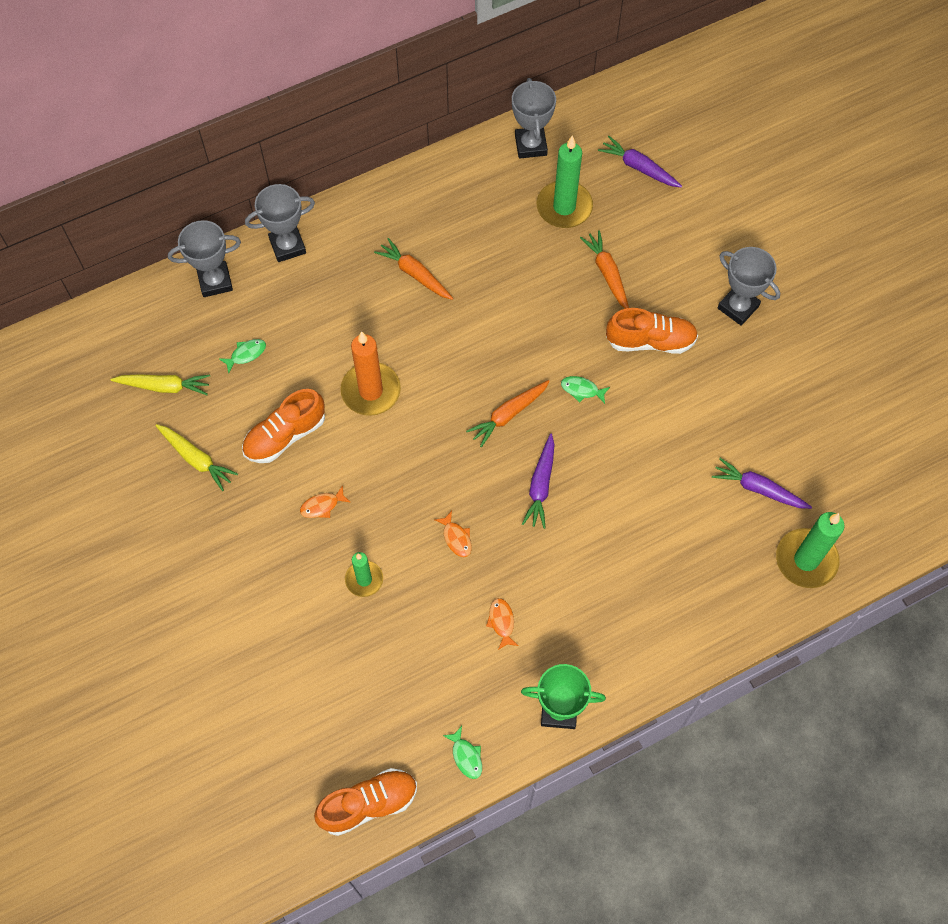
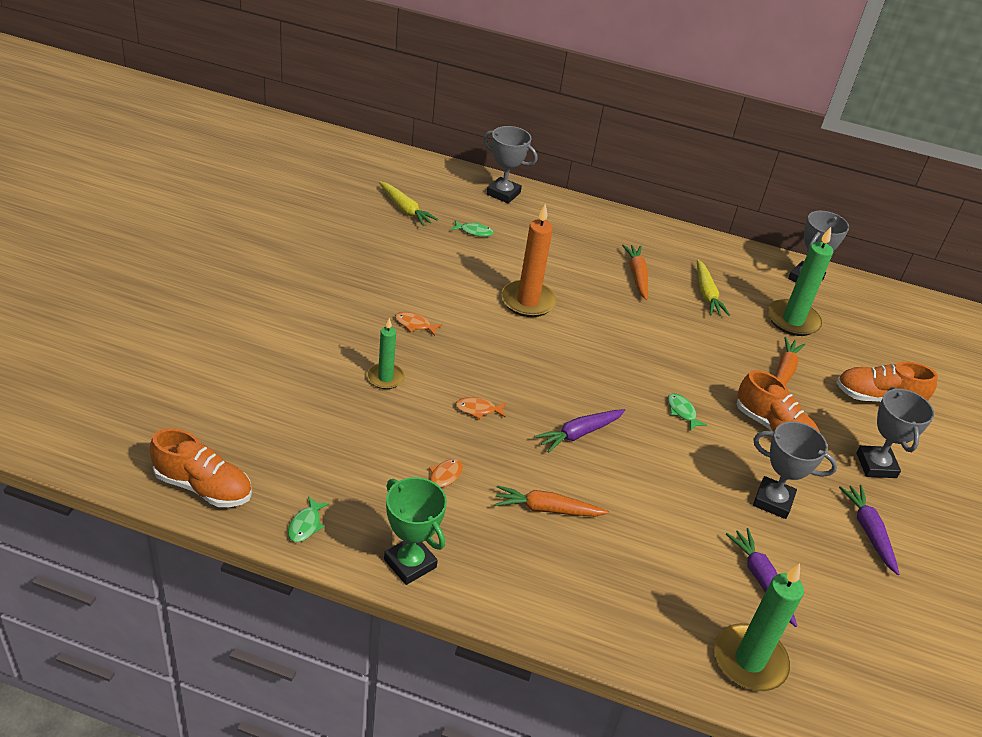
camera: 40 degrees right, 25 degrees down
yellow carrot [155,424,238,491] -> yellow carrot moved to [697,259,730,316]
orange shoe [242,389,325,463] -> orange shoe moved to [836,361,938,402]
grey trophy [245,184,315,262] -> grey trophy moved to [753,422,837,519]
orange fish [434,511,472,557] -> orange fish turned 75 degrees clockwise [455,397,506,419]
orange carrot [466,380,550,447] -> orange carrot moved to [495,485,609,516]
purple carrot [598,136,682,188] -> purple carrot moved to [839,485,899,575]

